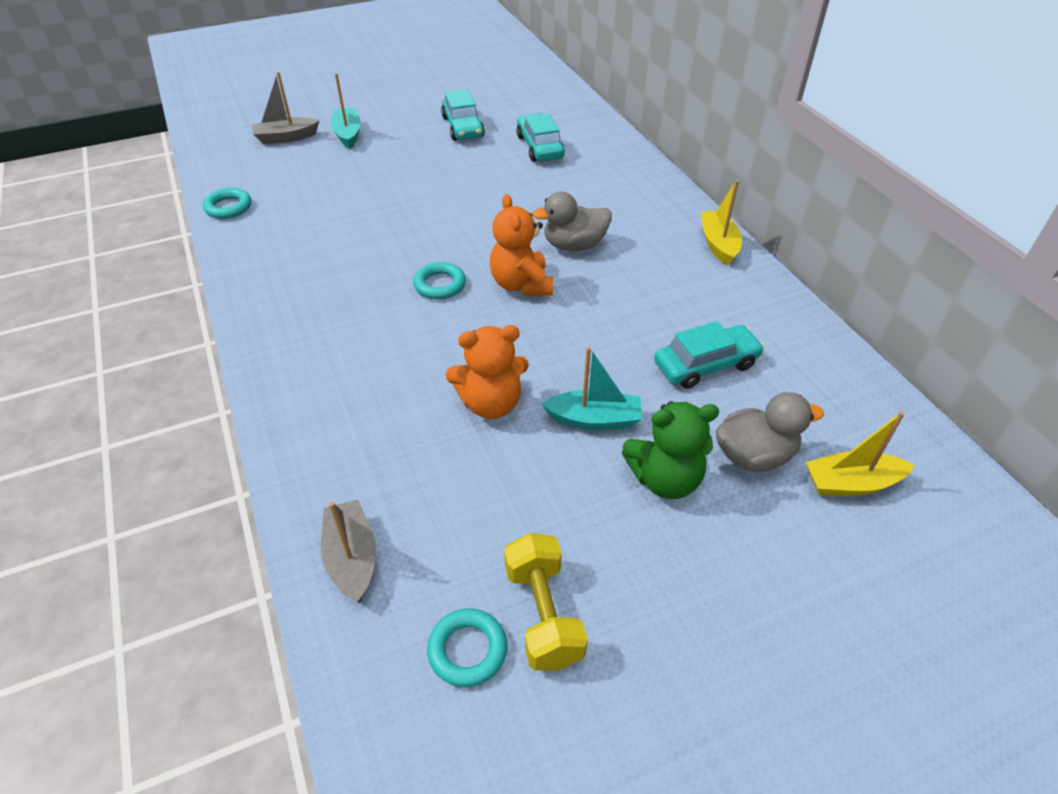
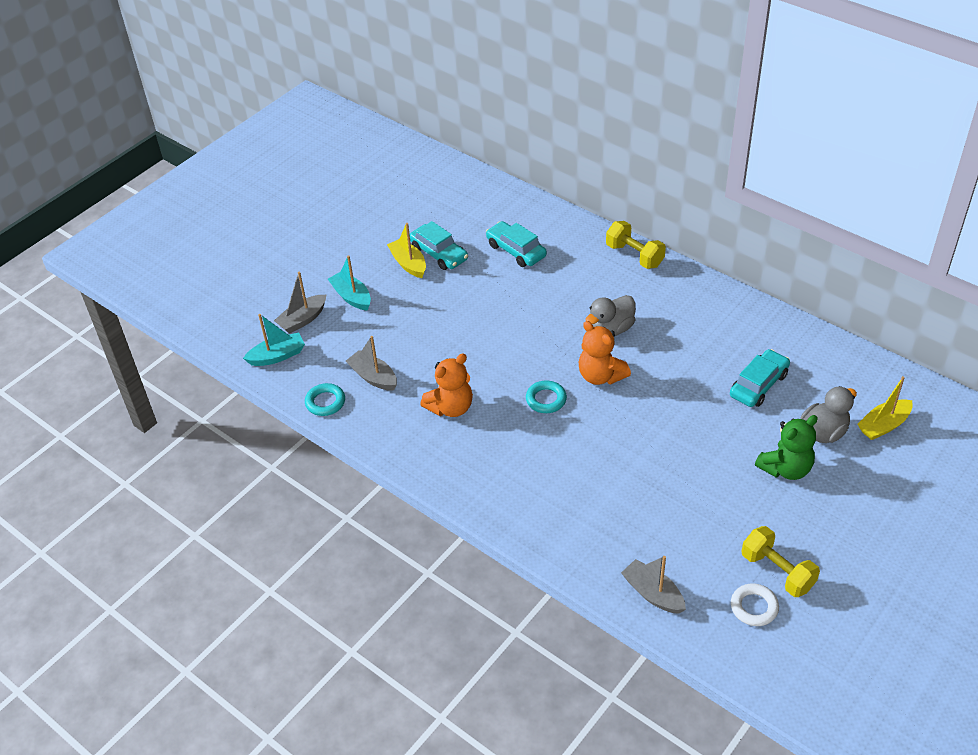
camera: 25 degrees left, 0 degrees up
turquoise ring [427,608,508,687] -> white ring [731,583,779,626]
orange teddy bear [446,325,529,419] -> orange teddy bear moved to [420,353,473,417]
turquoise boat [542,347,642,430] -> turquoise boat moved to [243,314,305,366]
yellow boat [701,180,742,266] -> yellow boat moved to [387,223,426,278]
none -> grey boat [346,336,397,391]
none -> yellow dumbbell [606,221,666,269]

